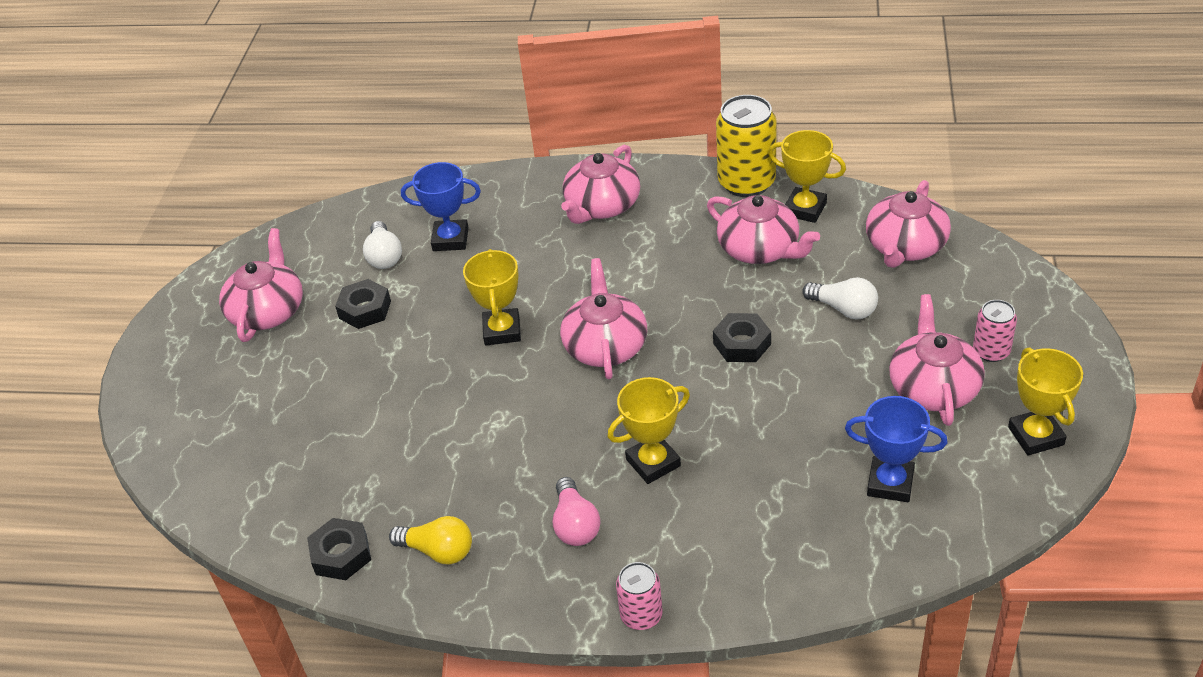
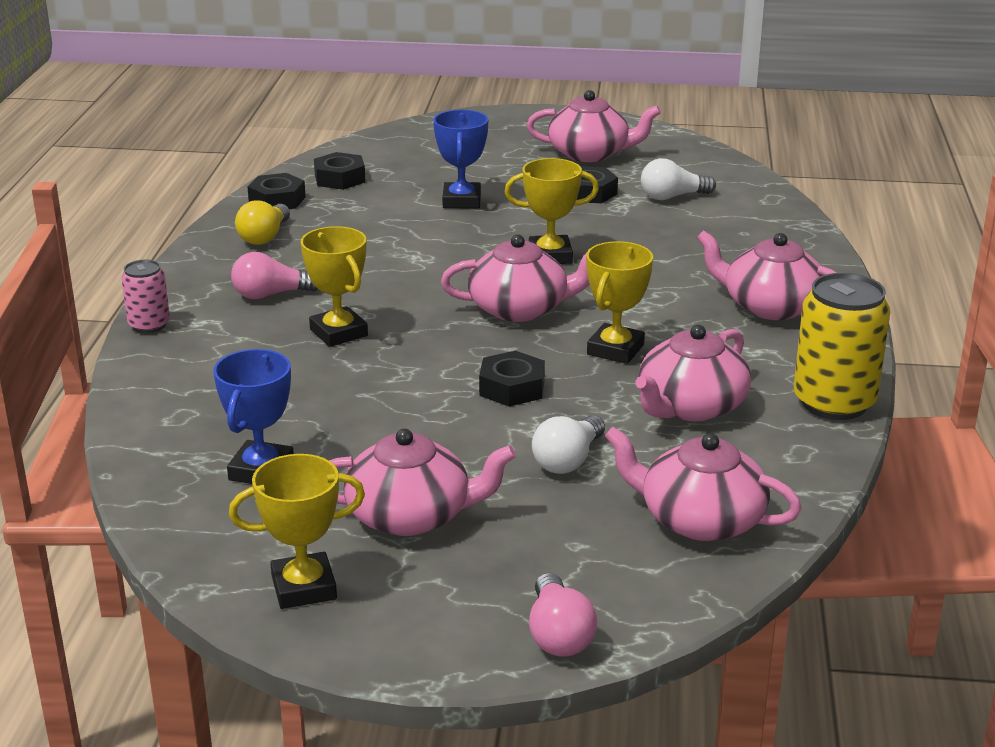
camera: 85 degrees right, 15 degrees down
blue trophy [401,162,481,251] -> blue trophy moved to [433,110,489,208]
yellow trophy [768,130,846,223] -> yellow trophy moved to [586,241,653,364]
pink can [973,300,1017,362] -> none
none -> black nut [314,152,366,190]
none -> pink light bulb [529,573,597,657]

